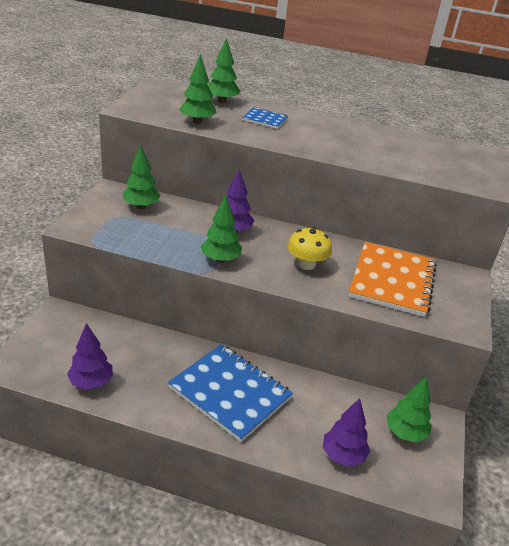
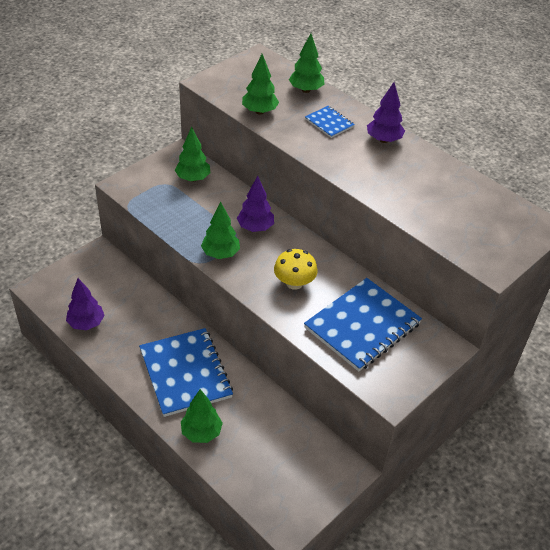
camera: 30 degrees right, 10 degrees up
purple tree [323,398,370,467] -> purple tree moved to [367,82,405,143]
orange notebook [349,242,437,317] -> blue notebook [304,278,422,372]
green tree [386,376,432,443] -> green tree moved to [181,389,223,443]

